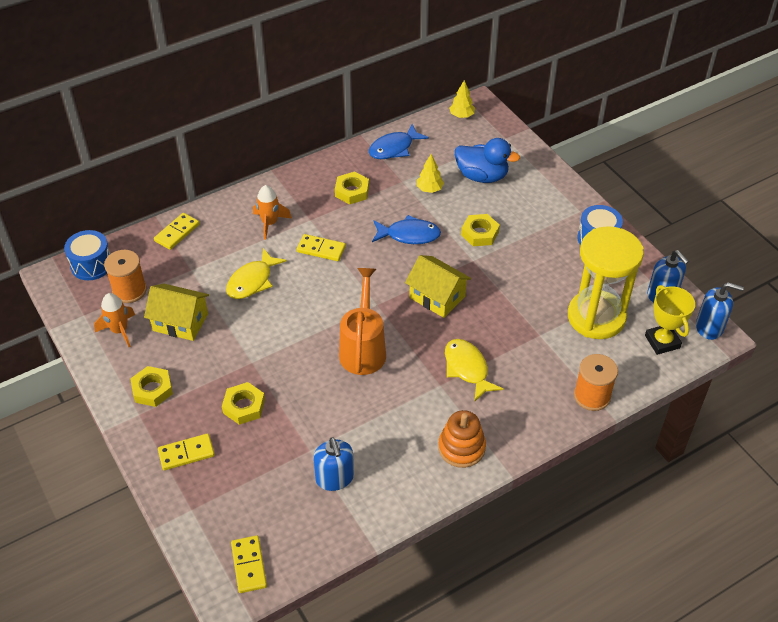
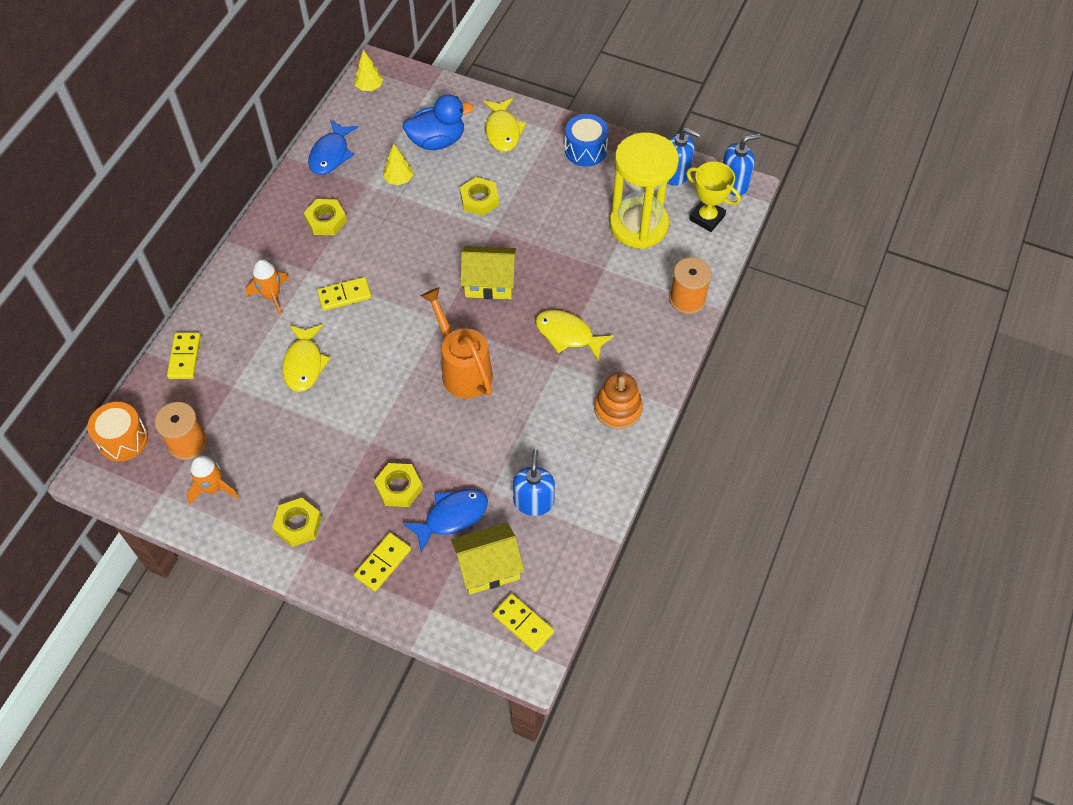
camera: 35 degrees left, 10 degrees up
blue drum [64,230,111,280] -> orange drum [87,402,148,462]
yellow house [144,284,209,341] -> yellow house moved to [451,522,524,595]
blue soap dispenser [313,437,354,491] -> blue soap dispenser turned 120 degrees counterclockwise [513,449,555,516]
blue fish [372,215,441,244] -> blue fish moved to [403,489,488,552]
none -> yellow fish [483,98,526,152]

